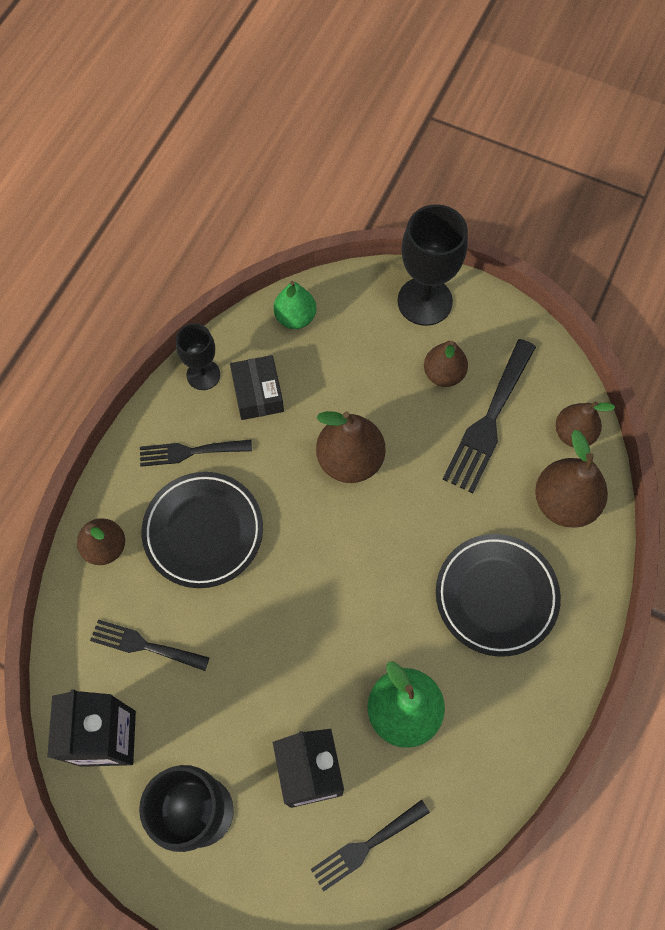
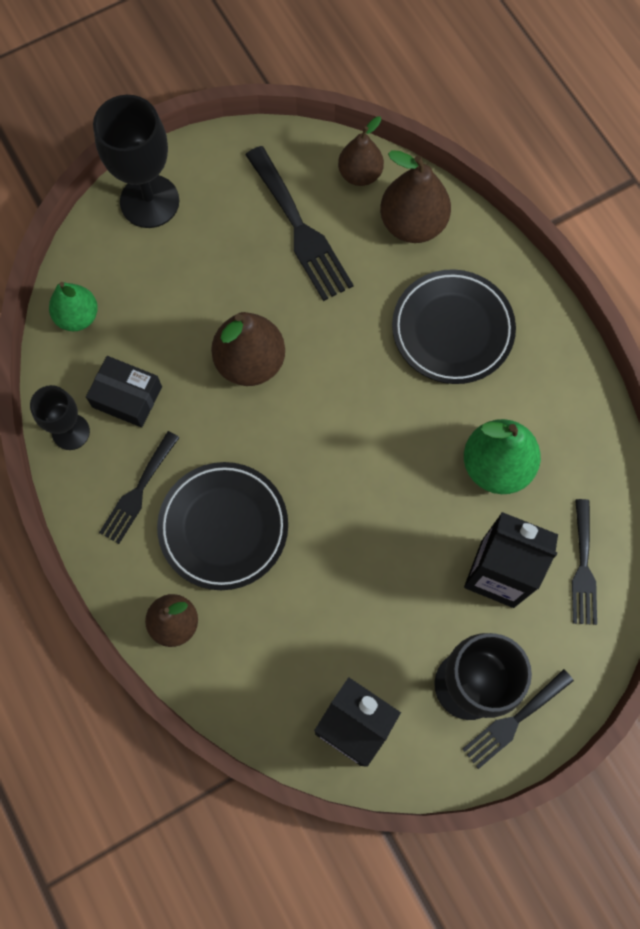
camera: 55 degrees left, 5 degrees up
black fork [90,619,210,671] -> black fork moved to [463,669,574,769]
brown pear [424,341,468,387] -> none

